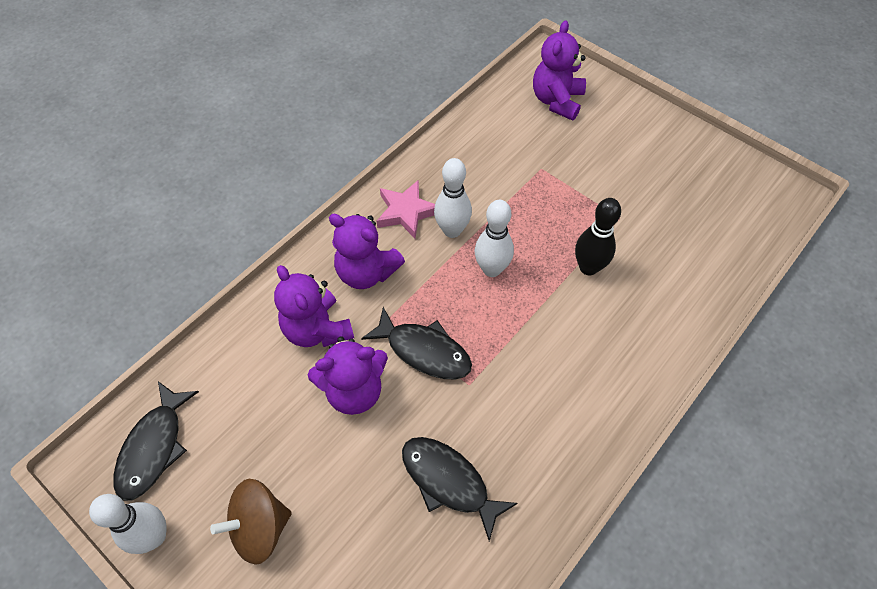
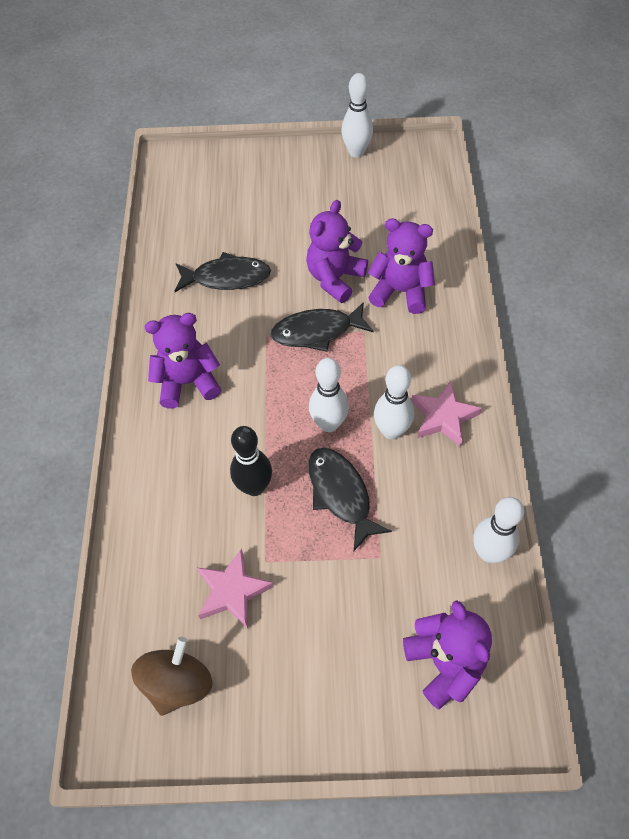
camera: 140 degrees right, 0 degrees up
black fish [113,381,199,501] -> black fish moved to [308,448,392,551]
brown spinning top [210,479,292,565] -> brown spinning top moved to [131,637,213,716]
purple teddy bear [329,214,405,289] -> purple teddy bear moved to [145,313,221,408]
none -> pink star [197,548,274,629]
none -> white bowling pin [473,497,524,563]

